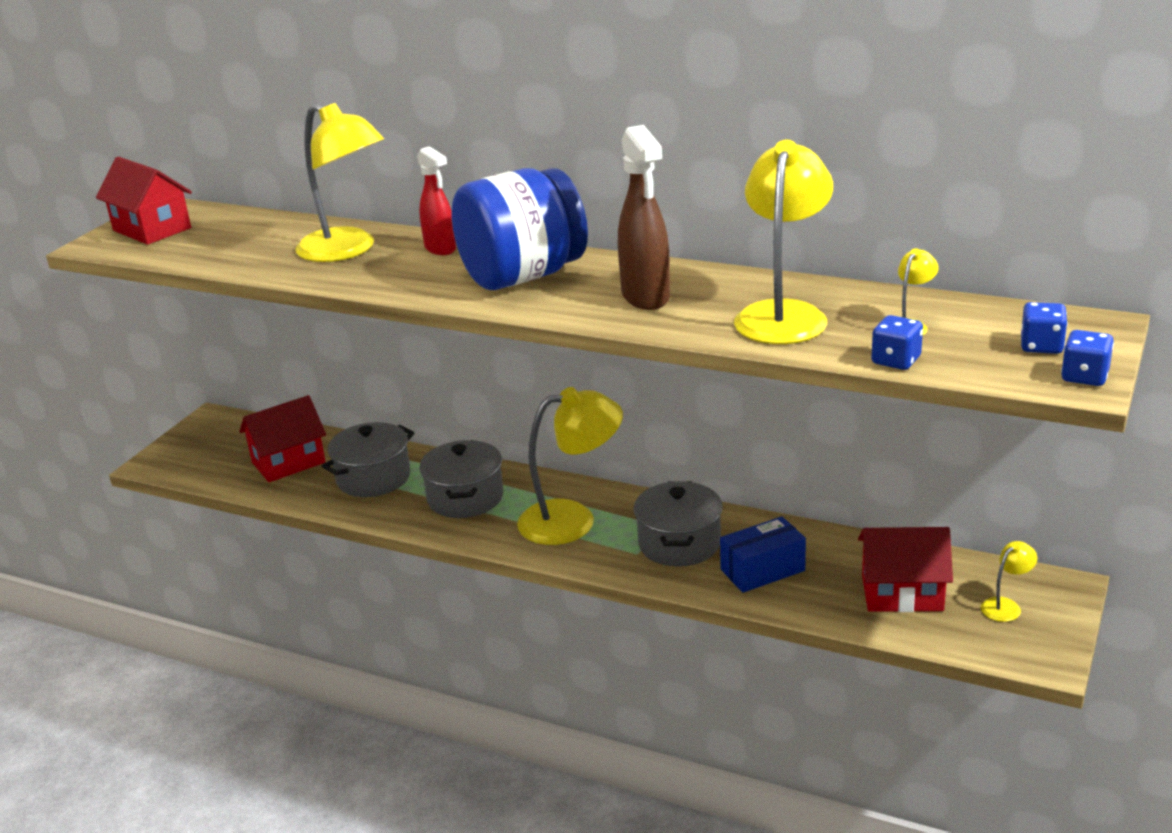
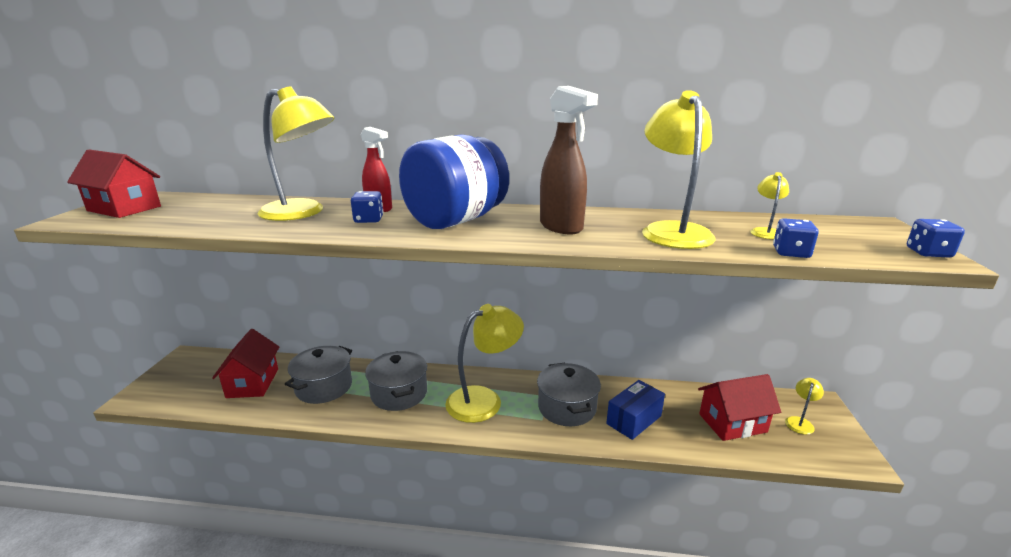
camera: 20 degrees left, 5 degrees down
red house [239,395,326,482] -> red house turned 45 degrees counterclockwise [212,329,279,398]
blue dice [1021,302,1068,354] -> blue dice moved to [351,191,383,223]

